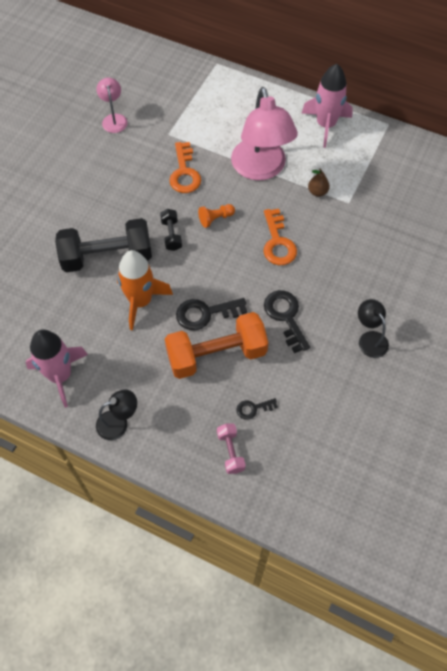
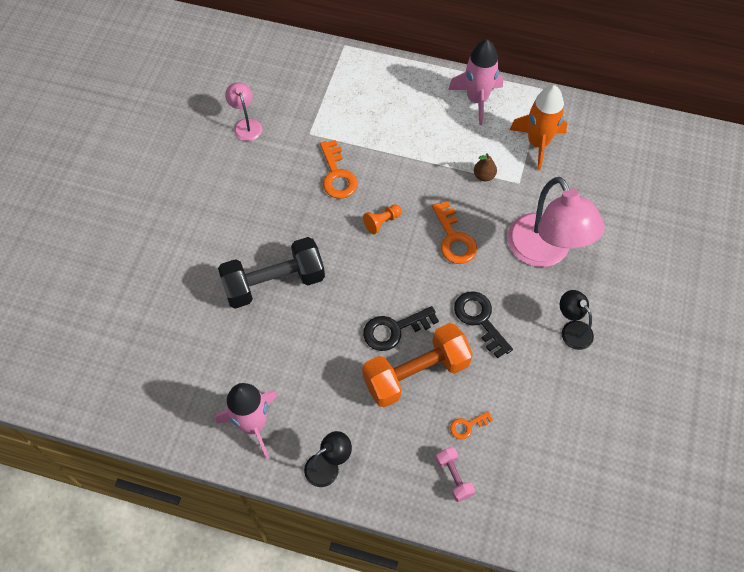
camera: 10 degrees left, 0 degrees up
orange rocket [117,250,173,330] -> orange rocket moved to [510,85,568,170]
black dumbbell [160,209,182,251] -> none
pink lamp [231,87,298,180] -> pink lamp moved to [507,177,605,267]
black key [236,398,278,420] -> orange key [450,411,493,440]

